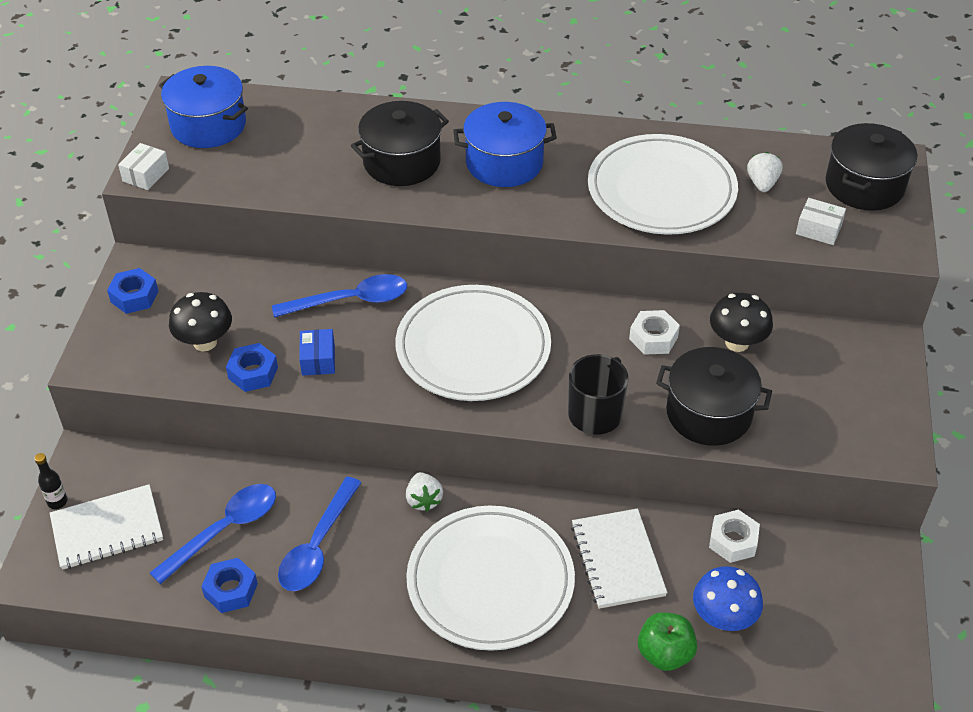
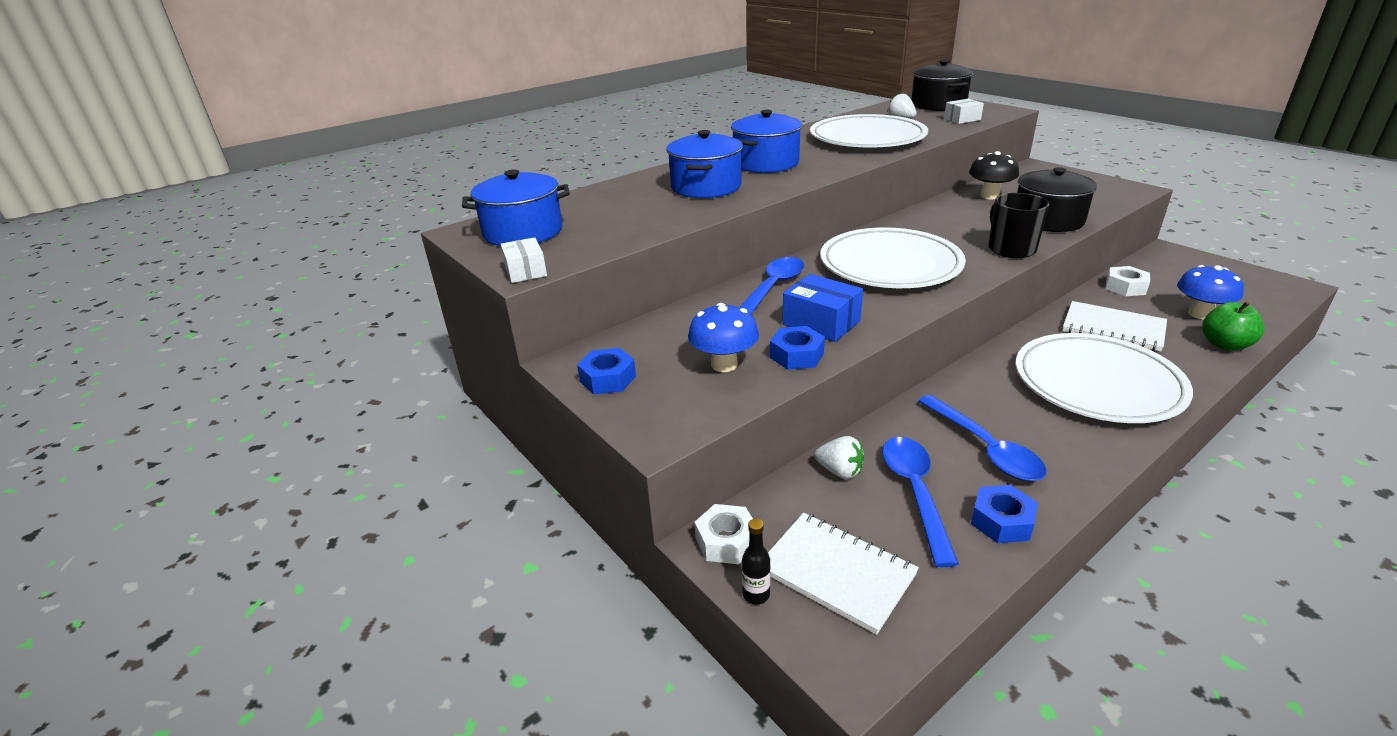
camera: 45 degrees left, 15 degrees down
white notebook [50,484,163,570] -> white notebook turned 75 degrees counterclockwise [768,513,919,635]
black mushroom [169,292,232,351] -> blue mushroom [688,303,759,372]
blue box [299,329,335,376] -> blue box [782,274,863,342], size x1.51
black pot [351,101,449,186] -> blue pot [666,130,743,198]
white strawberry [406,472,443,512] -> white strawberry moved to [814,436,864,479]
white nut [629,310,680,355] -> white nut moved to [694,504,753,564]

